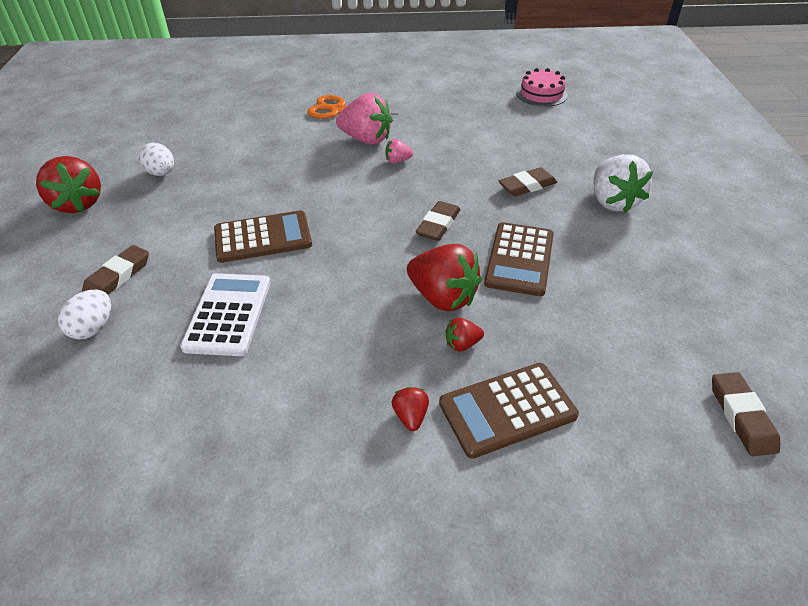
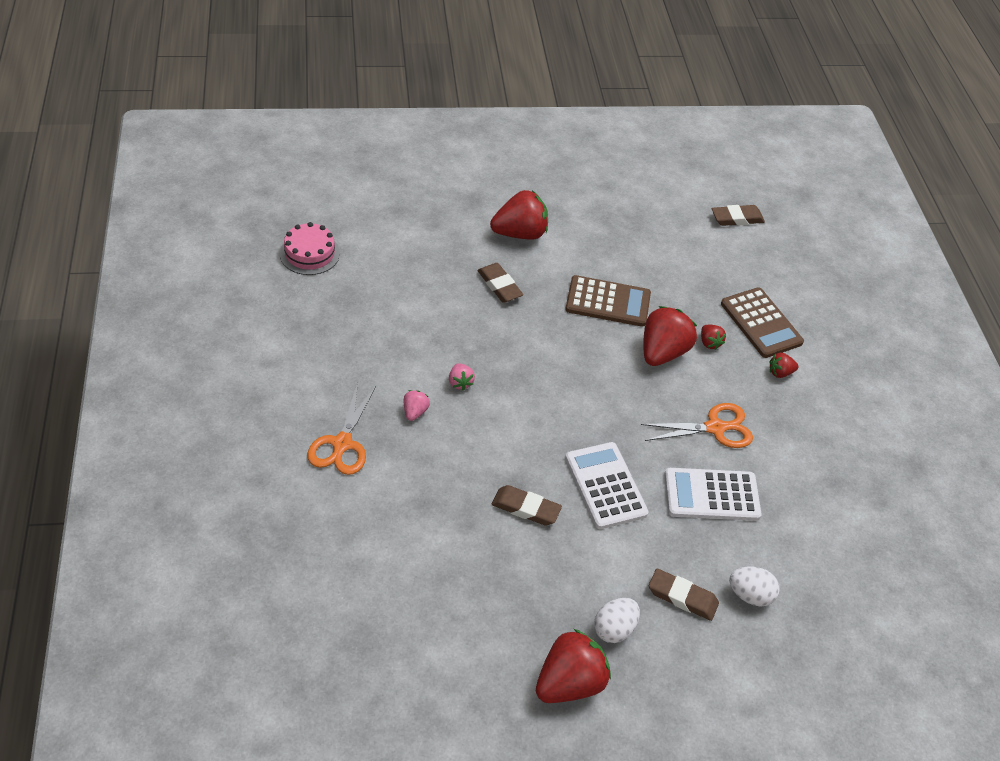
camera: 100 degrees left, 5 degrees up
white egg [139,143,174,176] -> white egg moved to [594,598,640,643]
brown calculator [214,210,312,263] -> white calculator [565,442,649,529]
pink strawberry [336,93,392,145] -> pink strawberry [404,390,430,421], size x0.47
brown eraser [416,201,461,241] -> brown eraser moved to [492,485,562,526]
white strawberry [593,154,653,213] -> red strawberry [490,190,548,240]
none -> orange scissors [641,403,753,448]

